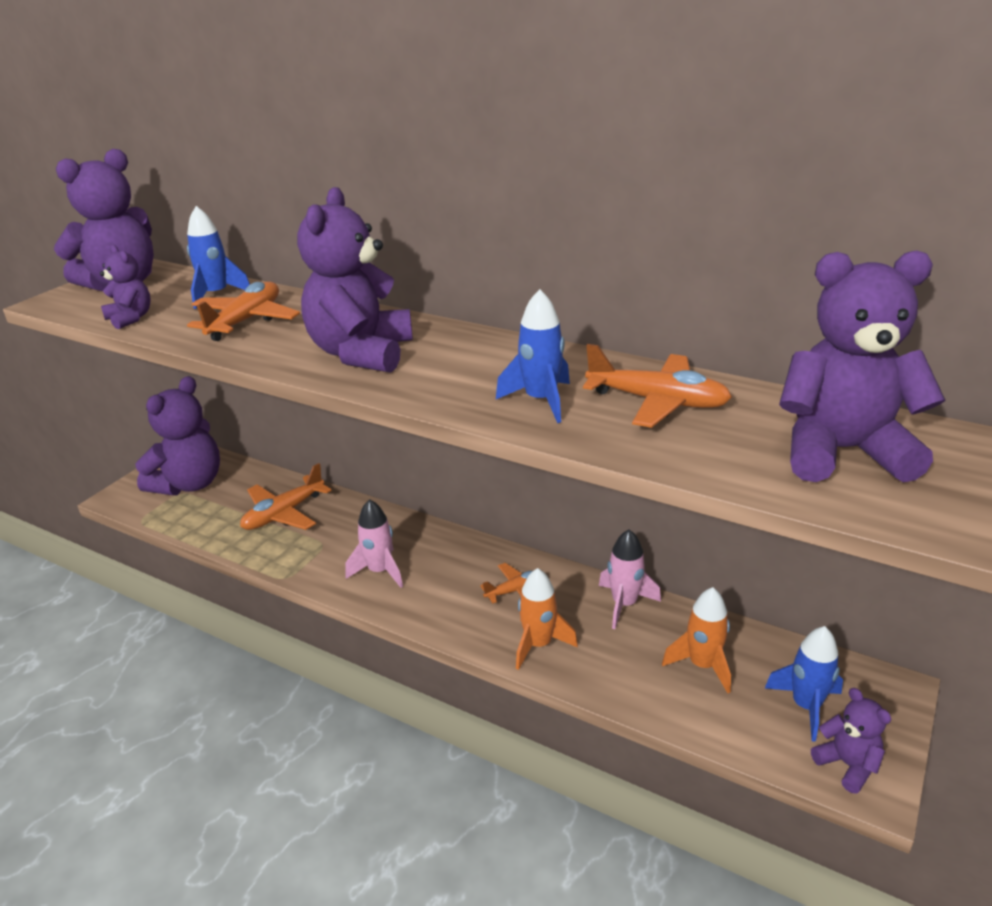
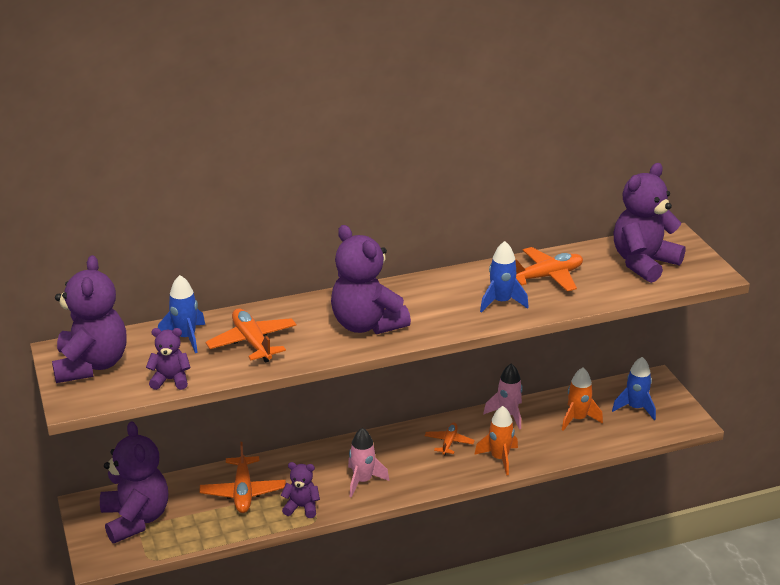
camera: 50 degrees left, 0 degrees up
purple teddy bear [811,688,891,794] -> purple teddy bear moved to [281,462,320,518]

